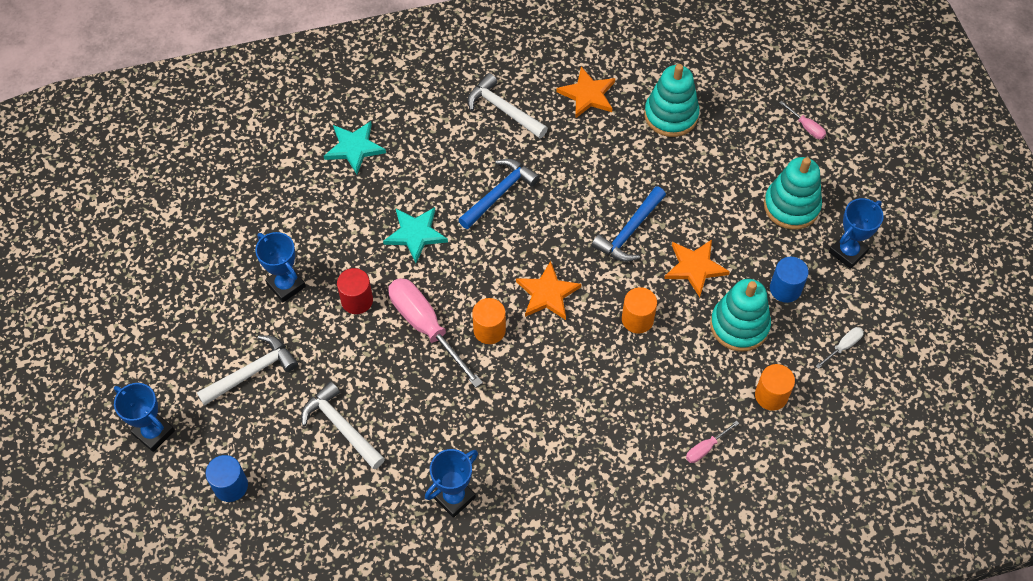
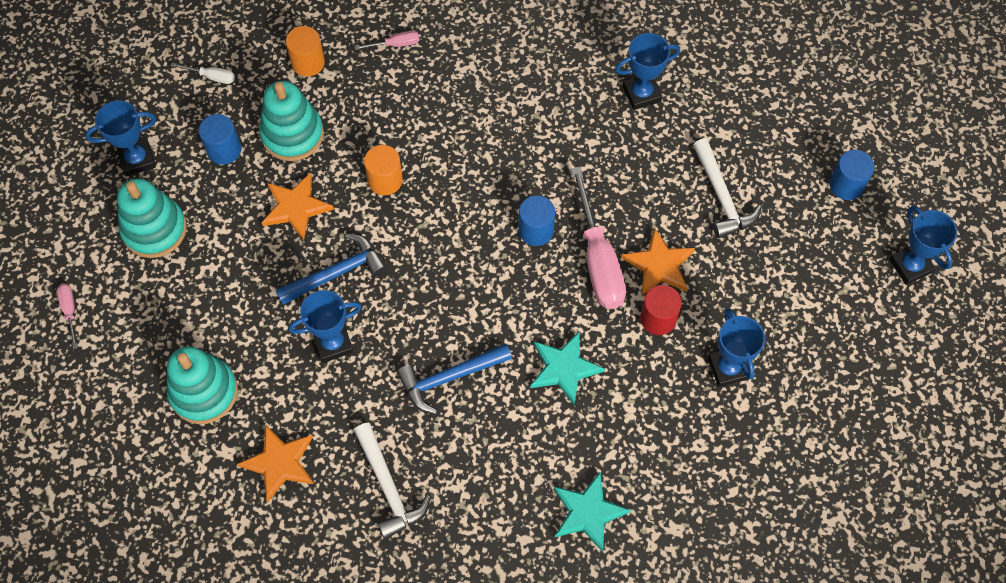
camera: 155 degrees left, 5 degrees up
white hammer [197,335,298,406] -> none
orange cylinder [472,298,506,344] -> blue cylinder [518,195,555,246]
orange star [516,261,581,320] -> orange star moved to [621,228,695,296]
white screwdriver [816,327,864,369] -> white screwdriver turned 150 degrees counterclockwise [171,63,235,84]
none -> blue trophy [289,290,362,363]

